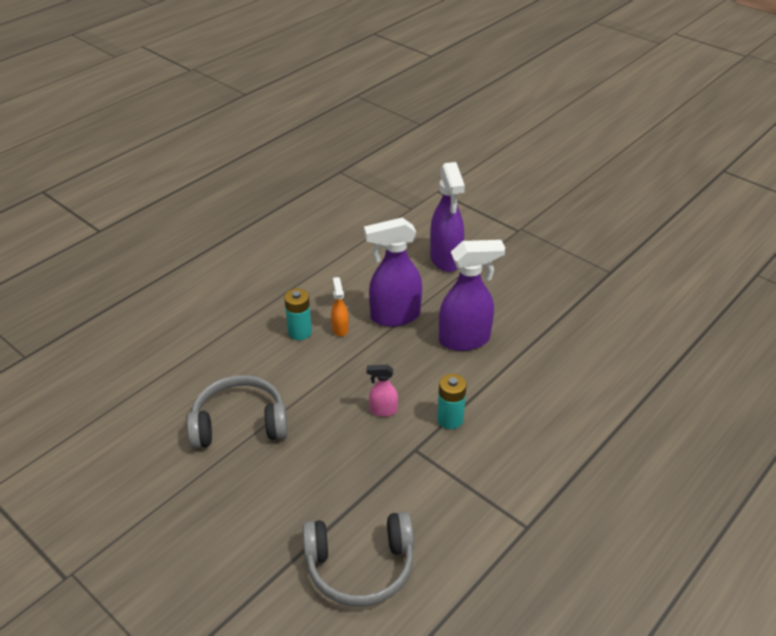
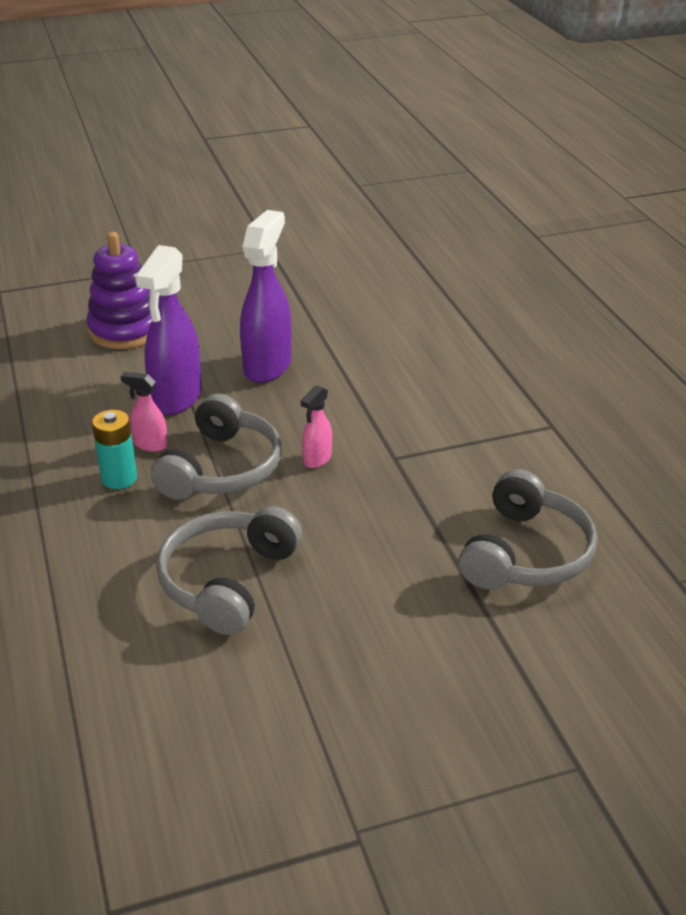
camera: 60 degrees left, 5 degrees down
orange spray bottle [331,277,349,337] -> pink spray bottle [120,372,168,452]
purple spray bottle [430,162,465,272] -> purple stacking toy [86,232,152,349]
turquoise battery [437,374,467,429] -> none
none -> grey headphones [151,394,282,500]

